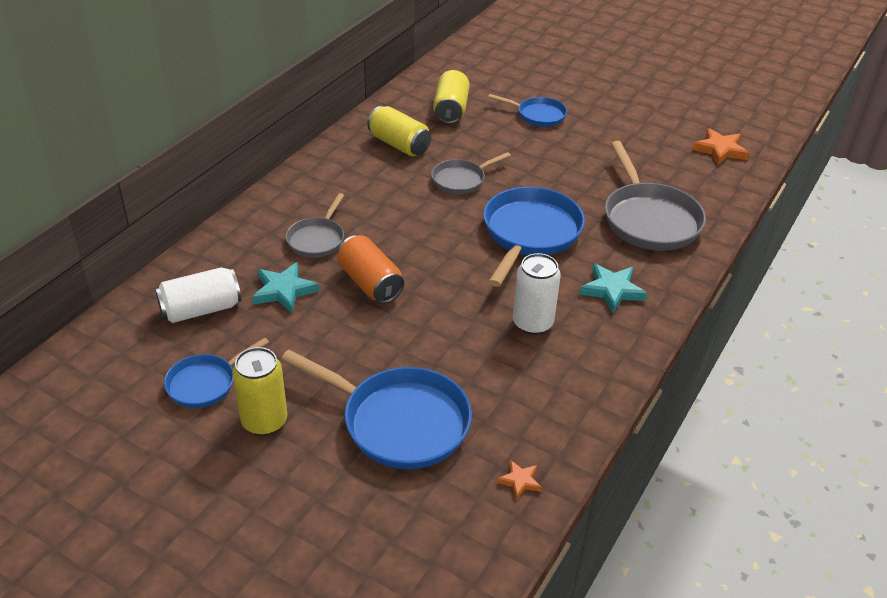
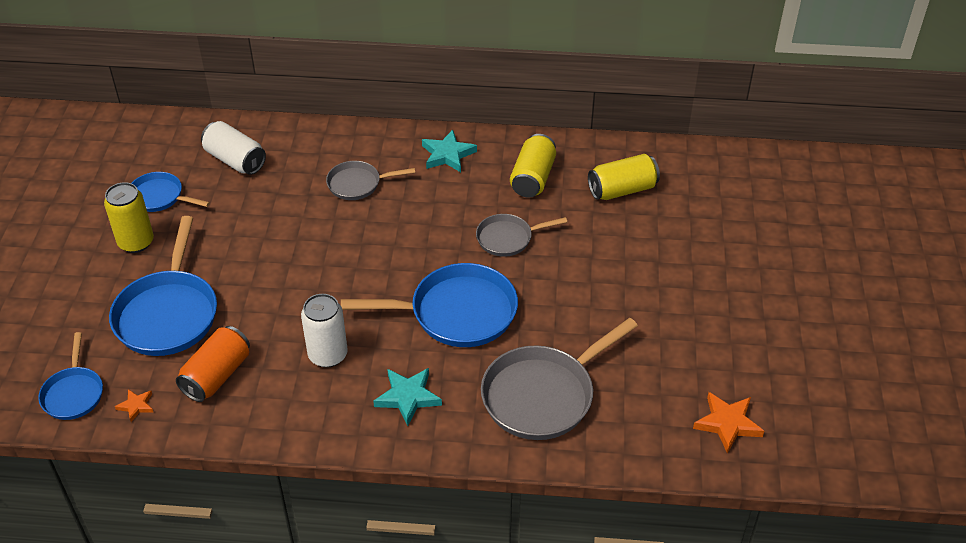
camera: 65 degrees right, 5 degrees up
turquoise star [252,262,319,314] -> turquoise star moved to [422,130,477,172]
orange can [337,235,404,304] -> orange can moved to [176,326,250,402]
grey pan [431,152,511,194] -> grey pan turned 45 degrees counterclockwise [476,214,567,257]
blue pan [488,94,567,127] -> blue pan moved to [38,332,103,420]

